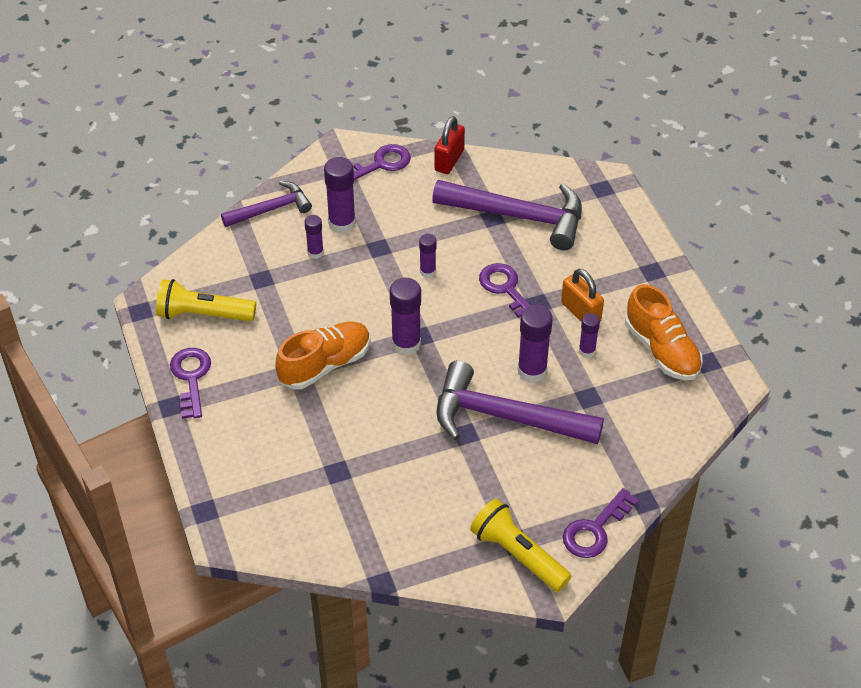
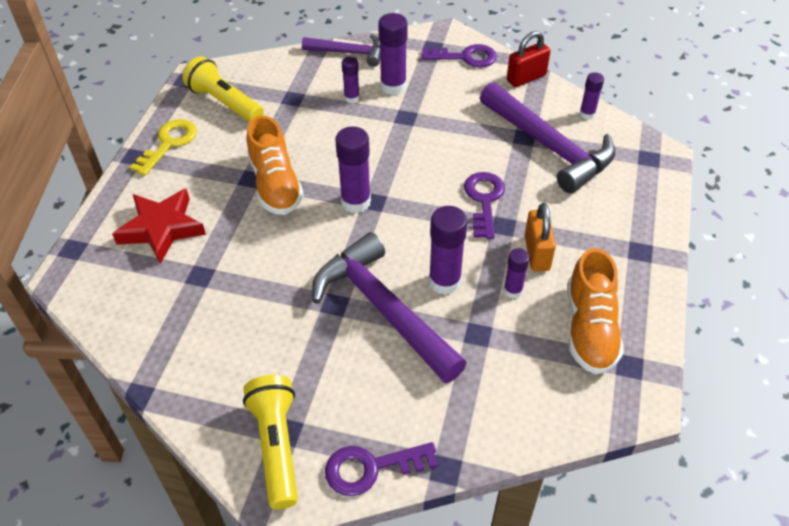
camera: 35 degrees right, 0 degrees up
purple key [170,348,211,419] -> yellow key [130,119,197,176]
orange shoe [275,321,371,389] -> orange shoe turned 75 degrees clockwise [247,115,304,215]
purple glue stick [419,234,437,278] -> purple glue stick moved to [579,72,604,120]
none -> red star [112,188,206,264]

